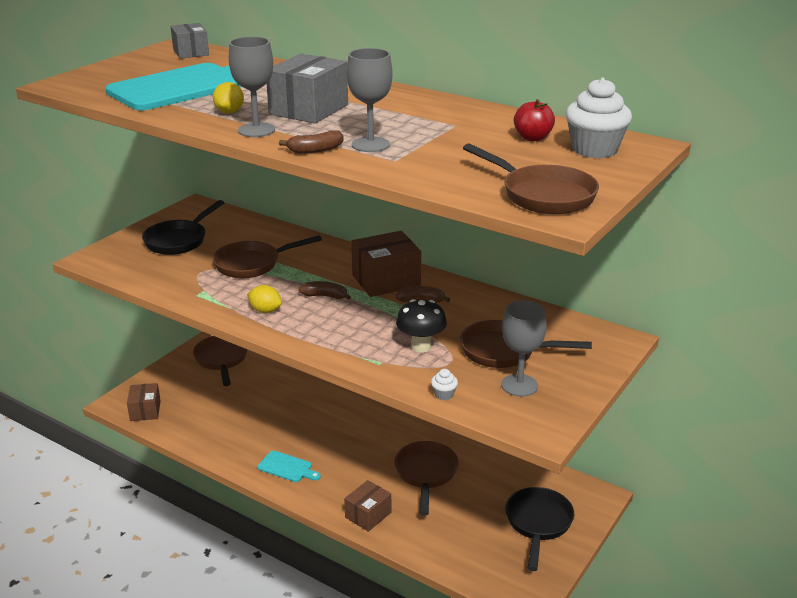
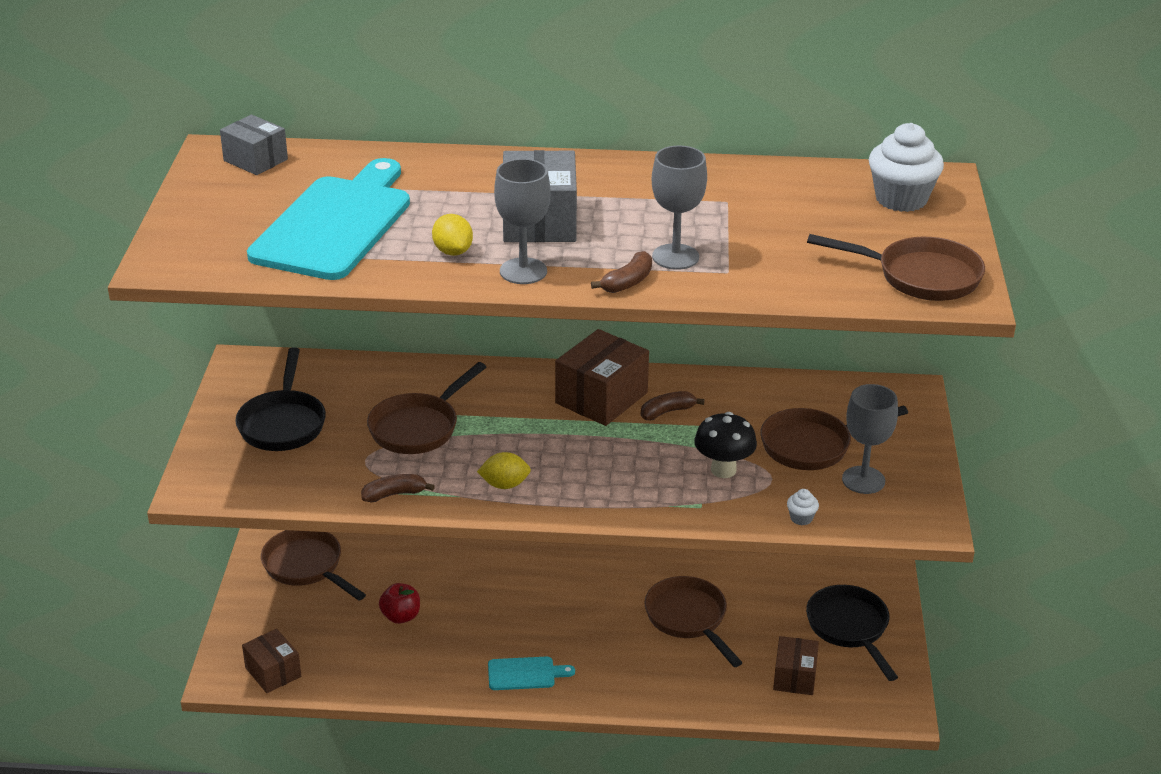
camera: 30 degrees left, 5 degrees up
brown banana [299,281,351,300] -> brown banana moved to [361,474,435,502]
brown box [344,480,391,532] -> brown box moved to [773,636,819,695]
red apple [514,99,555,141] -> red apple moved to [379,583,420,624]

